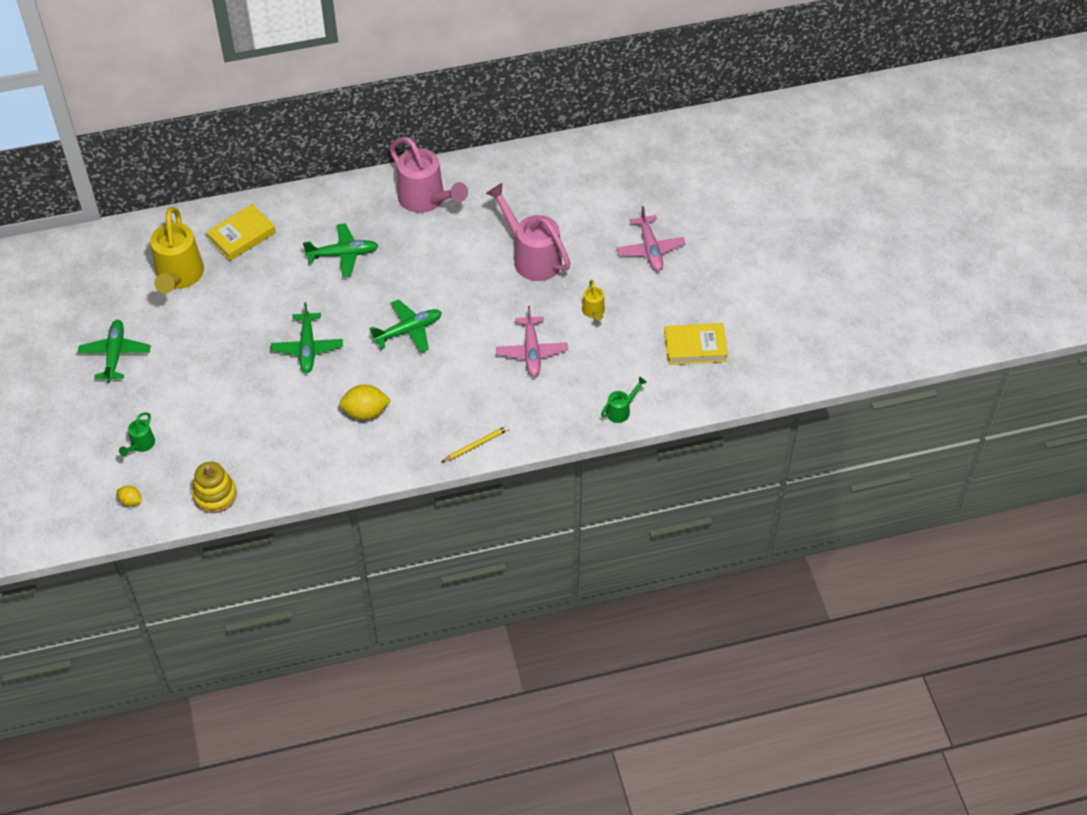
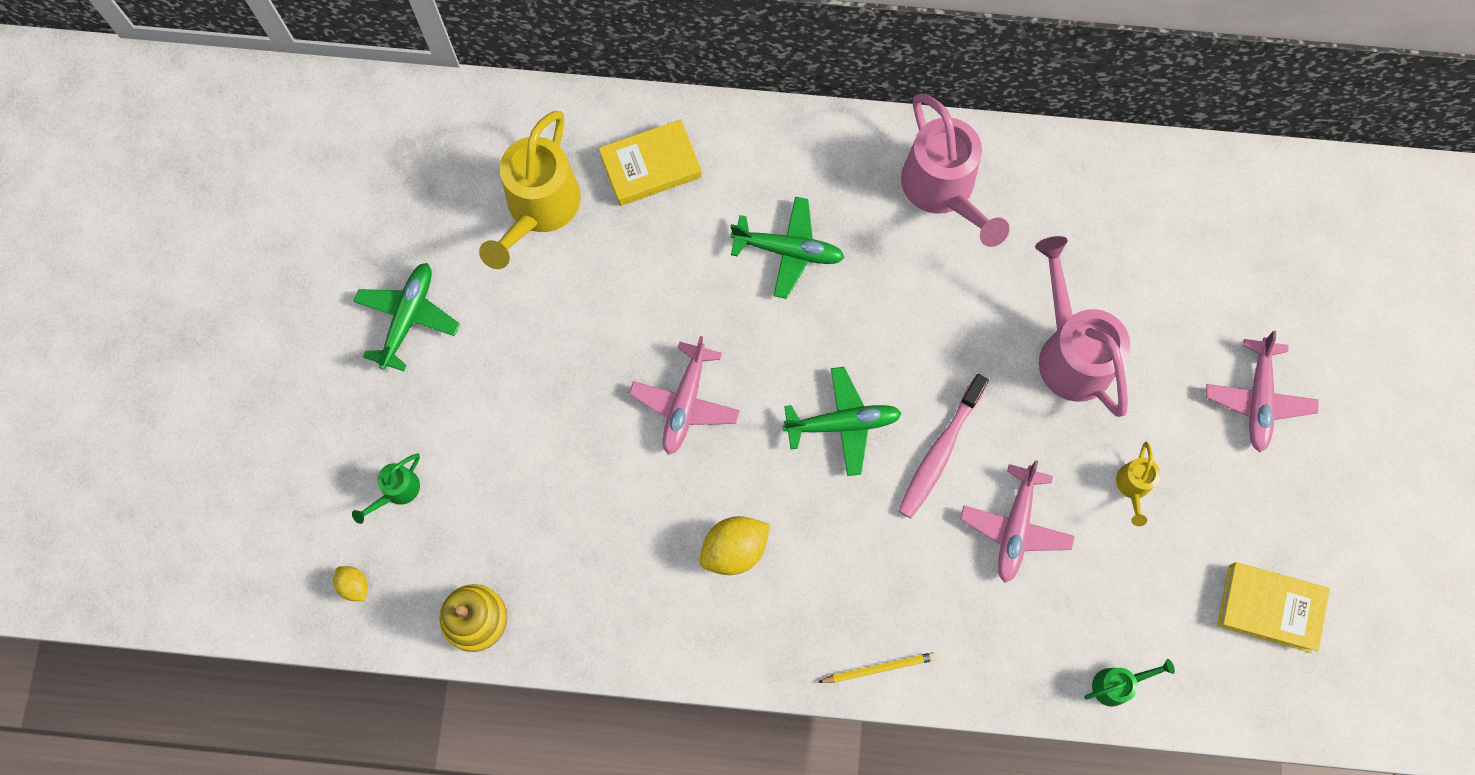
camera: 20 degrees right, 20 degrees up
green plane [271,302,343,373] -> pink plane [629,336,740,455]
yellow lemon [339,385,391,420] -> yellow lemon turned 45 degrees counterclockwise [700,516,770,575]
none -> pink toothbrush [898,374,989,518]

